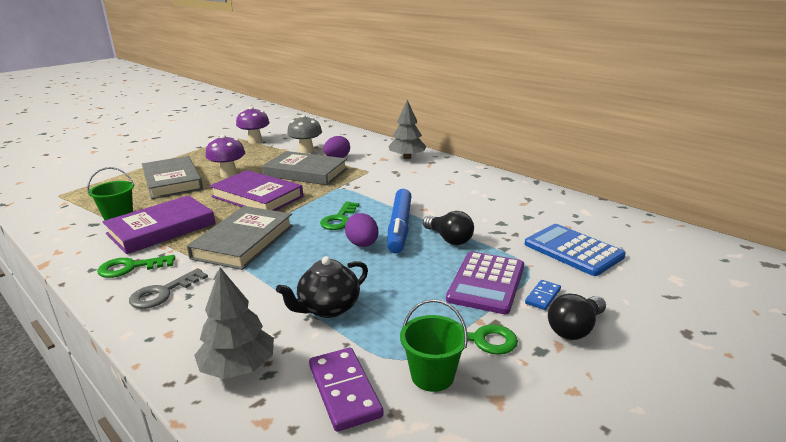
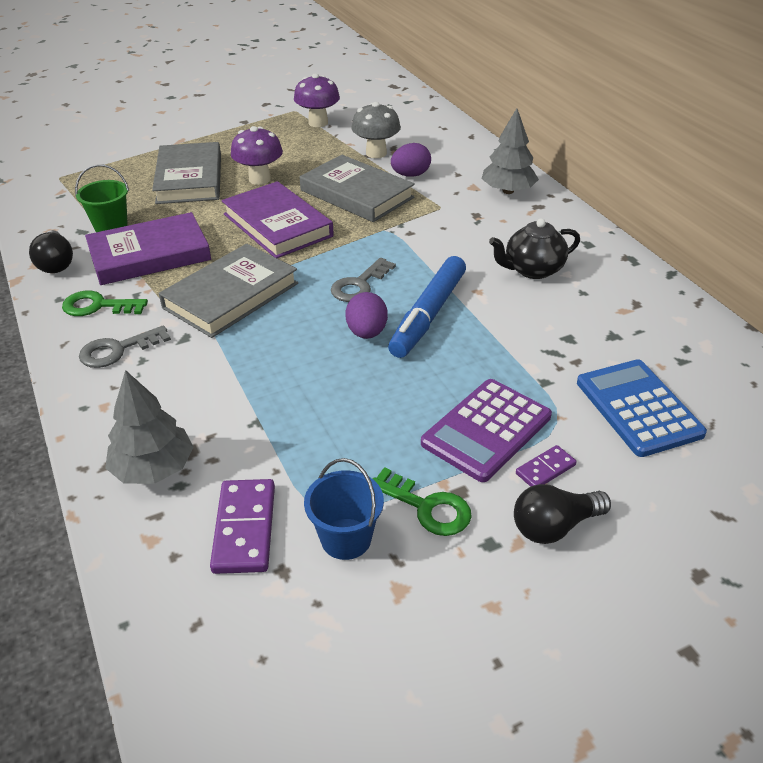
camera: 20 degrees right, 15 degrees up
black teapot [276,256,368,318] -> black teapot moved to [489,219,580,279]
green key [320,201,359,230] -> grey key [331,258,396,302]
green bucket [400,299,468,392] -> blue bucket [304,458,384,560]
black light bulb [423,211,474,245] -> black light bulb moved to [29,230,73,273]
blue domino [525,280,561,310] -> purple domino [516,445,577,487]

